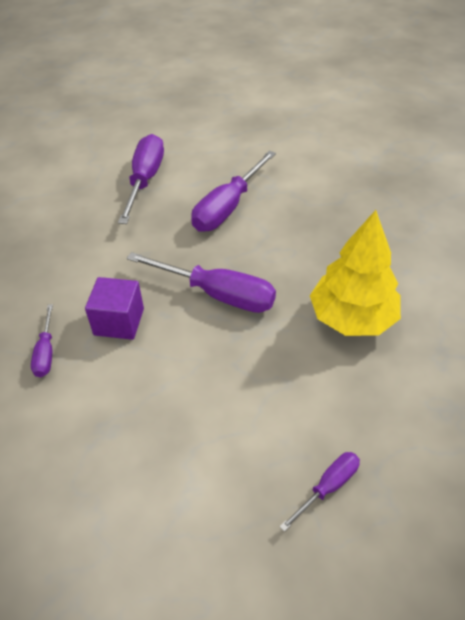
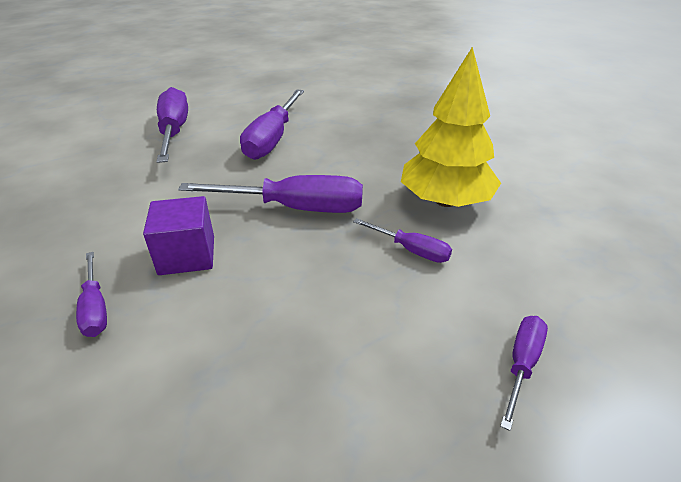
camera: 20 degrees left, 10 degrees down
none -> purple screwdriver [353,218,452,263]

